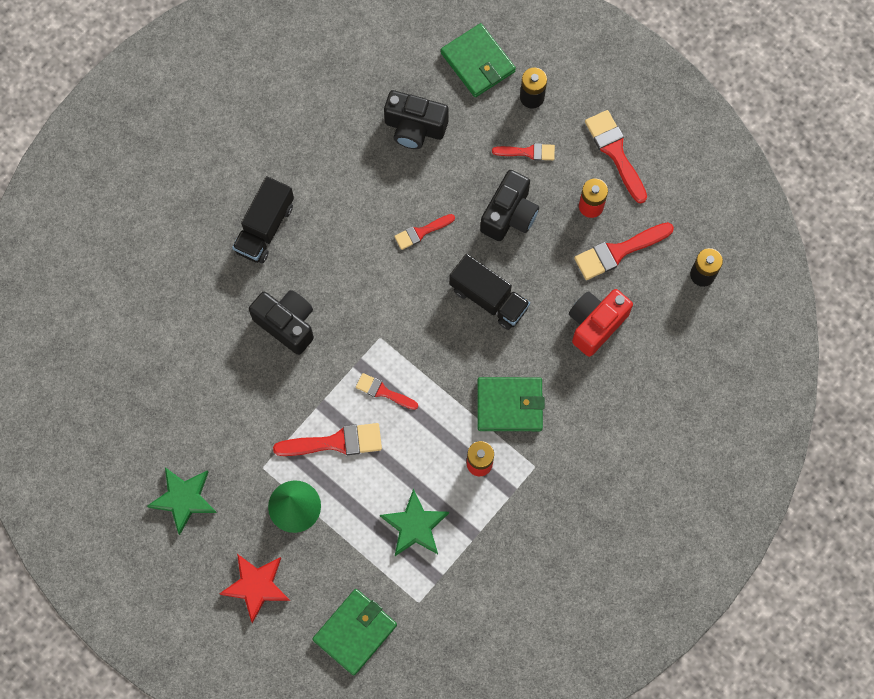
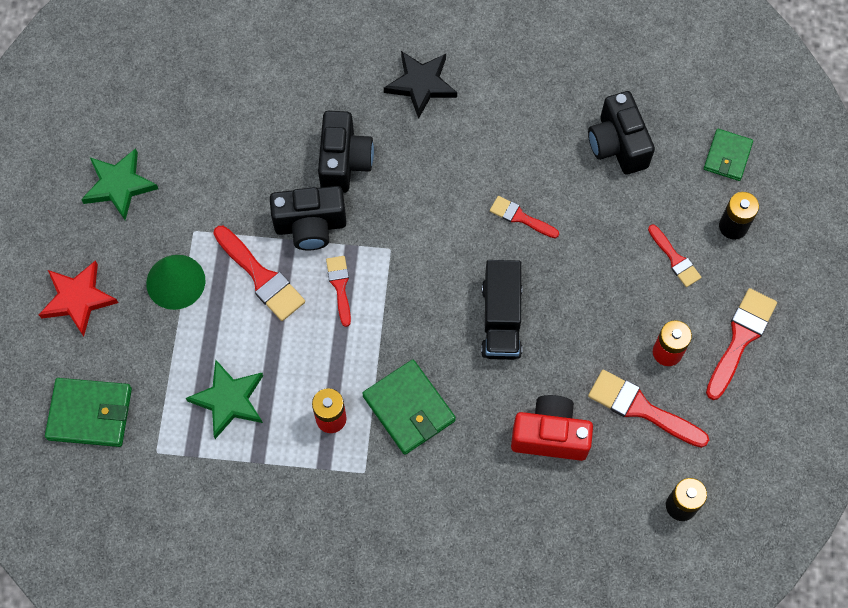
camera: 55 degrees right, 5 degrees down
black truck [232,176,294,264] -> black star [384,51,457,119]
green wallet [441,23,516,97] -> green wallet [704,129,753,181], size x0.65
black camera [480,170,539,241] -> black camera moved to [270,186,347,251]

